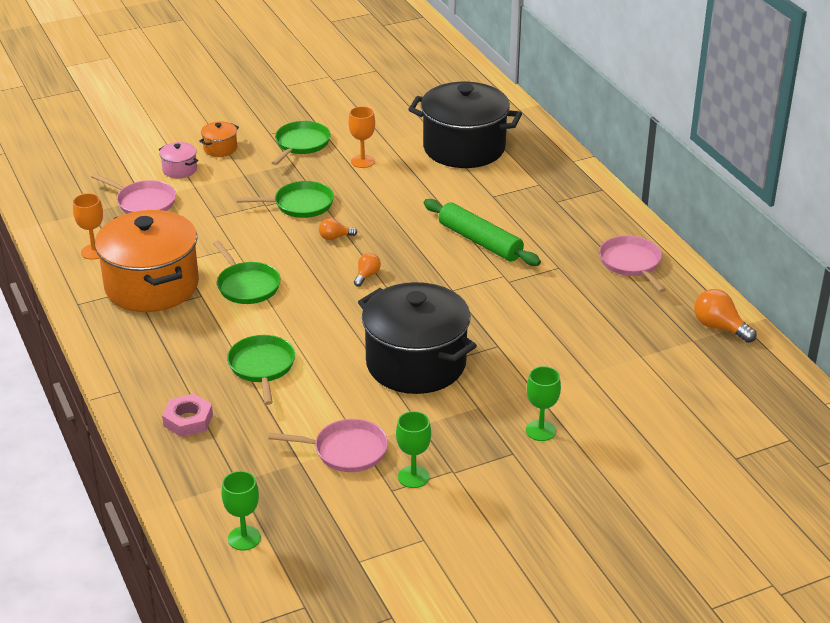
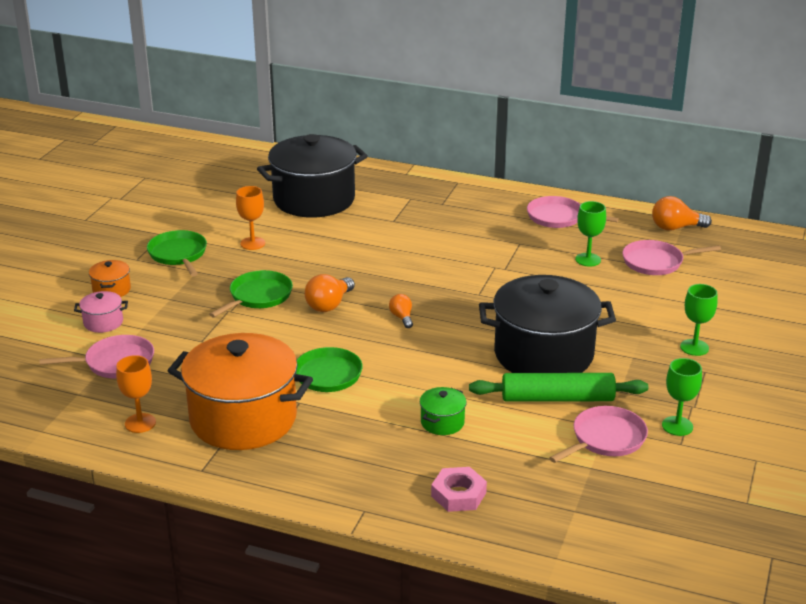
camera: 45 degrees left, 5 degrees down
green goblet [222,471,261,551] -> green goblet moved to [575,201,606,267]
green pan [227,335,295,405] -> green pot [420,387,467,435]
orange light bulb [319,218,357,240] -> orange light bulb [305,274,355,312], size x1.66
green rolling pin [424,199,541,266] -> green rolling pin moved to [469,373,648,402]
none -> pink pan [622,240,721,275]

